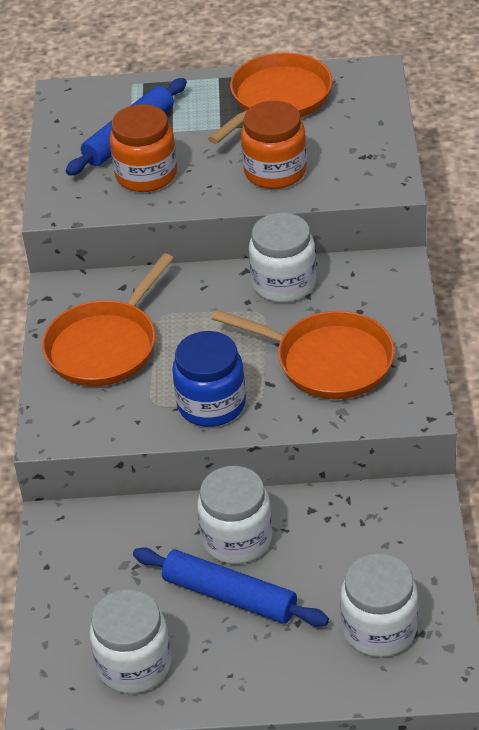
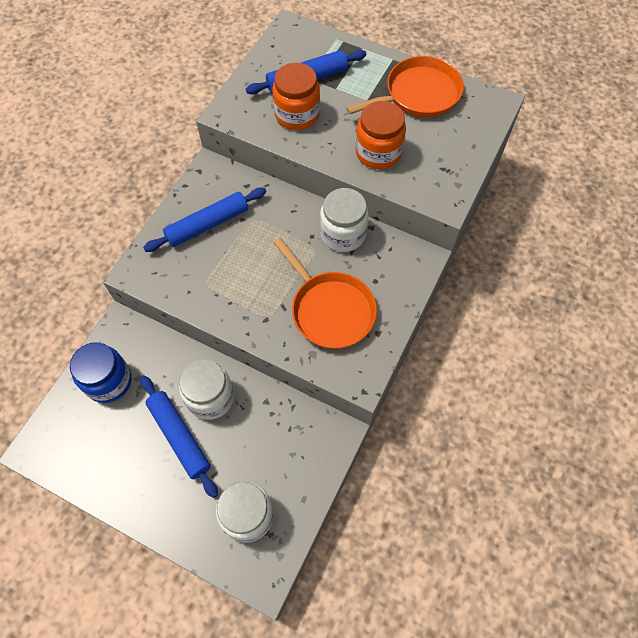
camera: 25 degrees right, 20 degrees up
orange pan [42,253,174,386] -> blue rolling pin [143,188,266,252]
white jar [89,589,172,694] -> none
blue jar [172,331,246,427] -> blue jar moved to [70,343,132,403]

